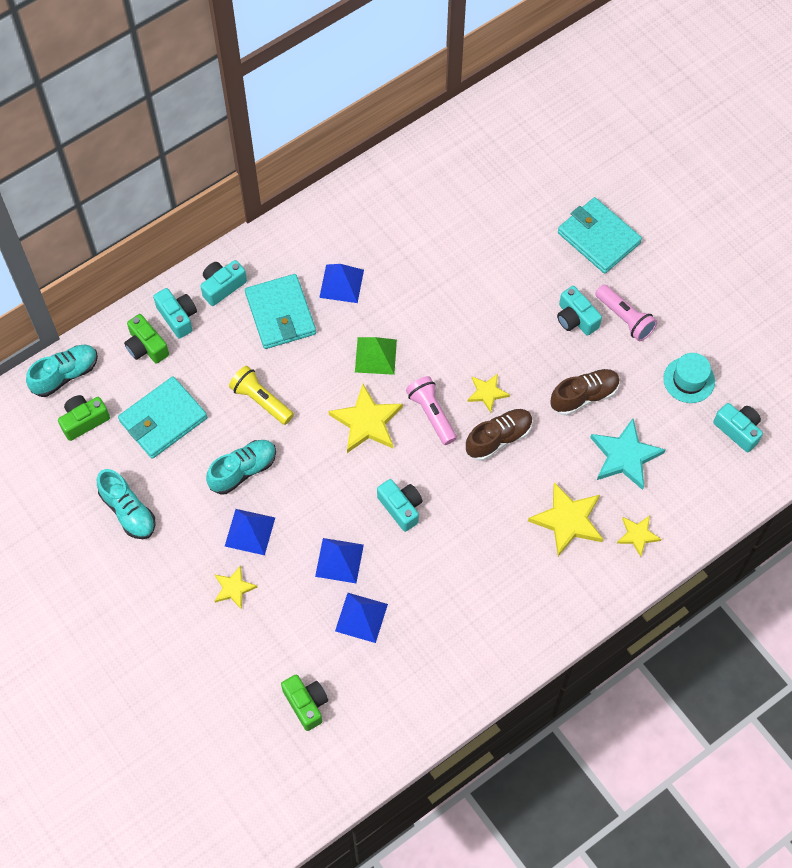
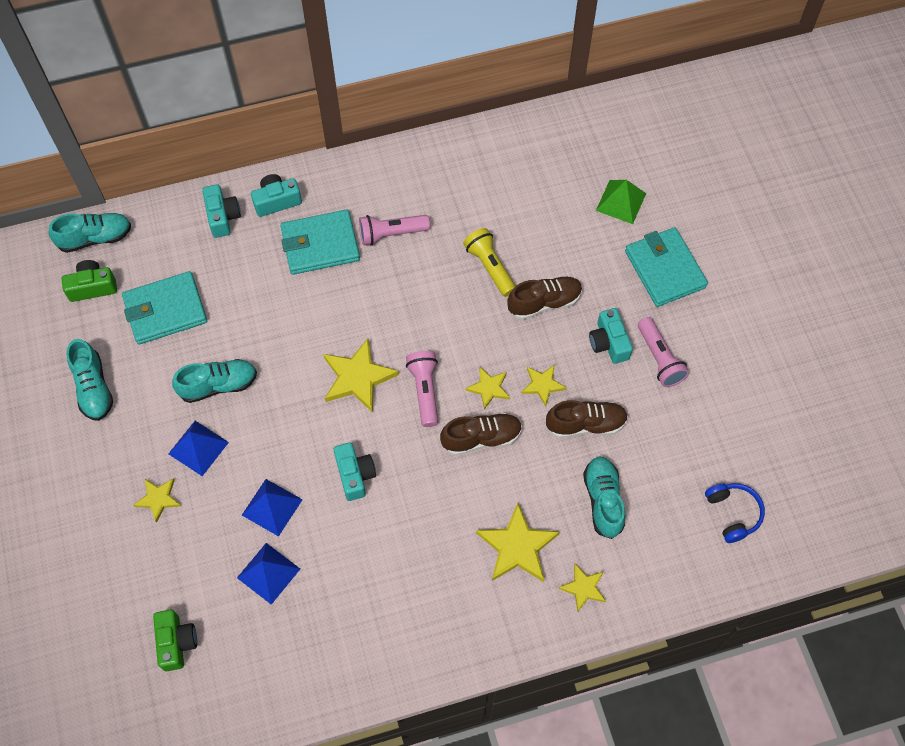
camera: 20 degrees right, 0 degrees up
green camera [124,314,169,364] -> none
yellow flashlight [229,366,294,425] -> yellow flashlight moved to [463,228,515,297]
turquoise wallet [245,274,316,349] -> turquoise wallet turned 75 degrees clockwise [280,210,360,275]
blue pyramid [319,264,364,303] -> pink flashlight [359,215,430,246]
green pyramid [355,337,397,375] -> green pyramid moved to [596,180,646,224]
turquoise star [590,418,666,490] -> turquoise shoe [583,456,625,539]
turquoise hat [663,353,715,403] -> none
turquoise camera [713,403,763,452] -> blue headphones [705,483,765,543]
none -> brown shoe [507,276,582,320]
none -> yellow star [521,365,566,407]

